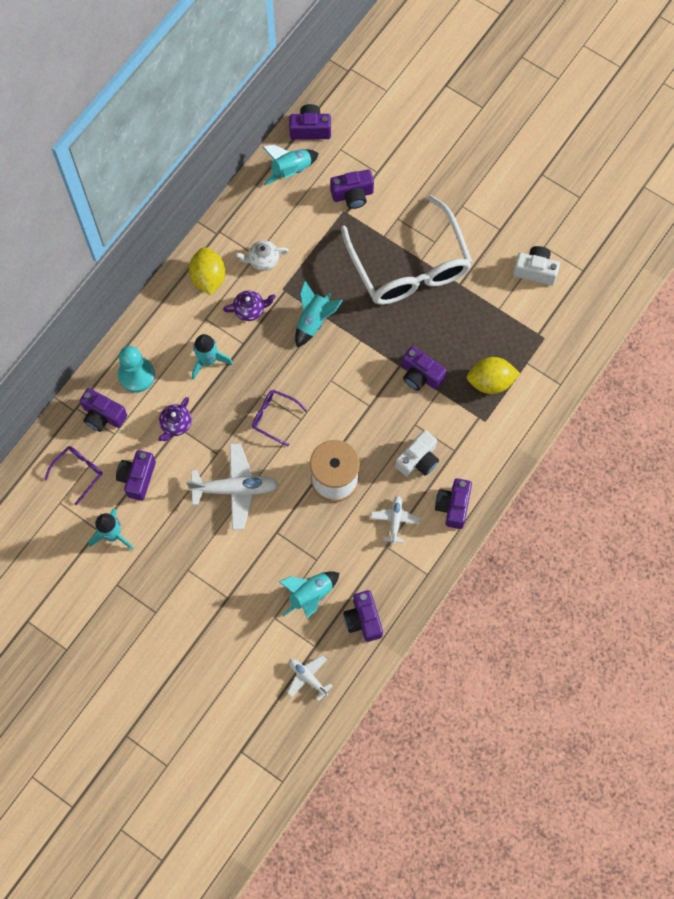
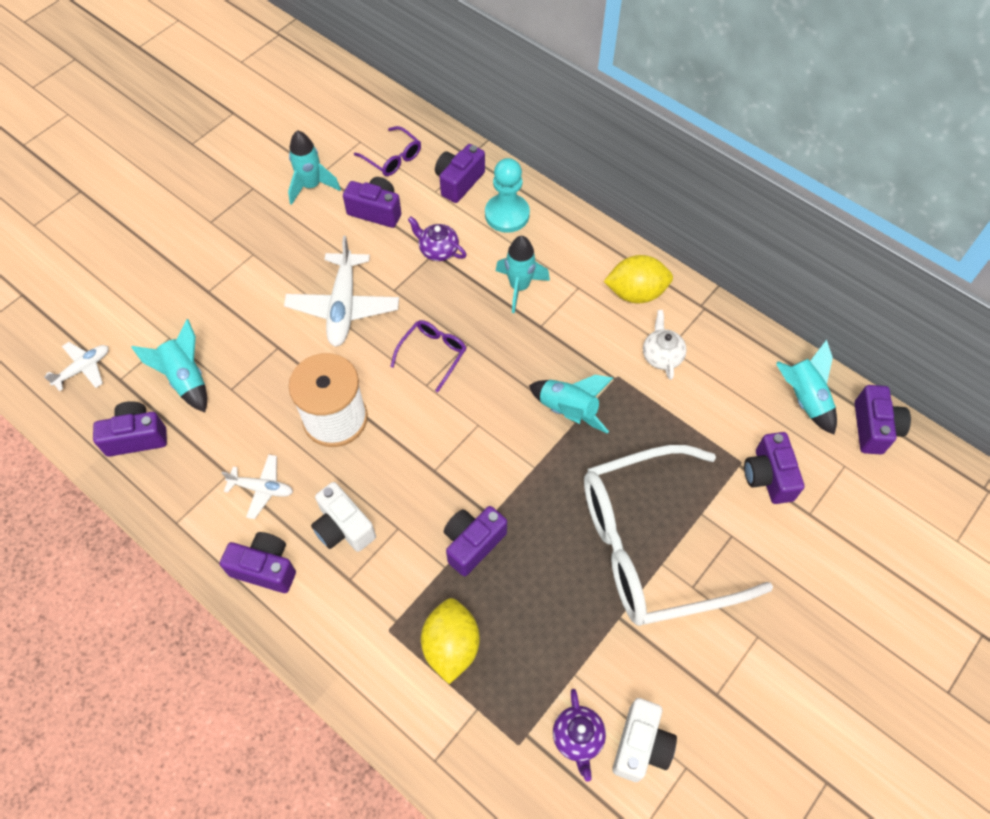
camera: 95 degrees right, 10 degrees down
purple teapot [223,290,276,321] -> purple teapot moved to [553,689,606,782]

